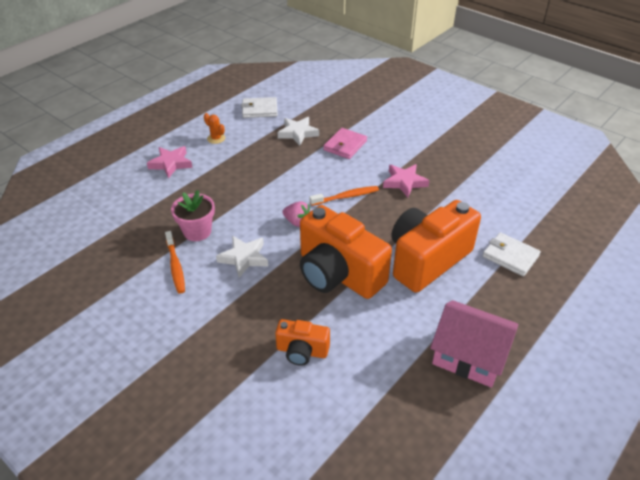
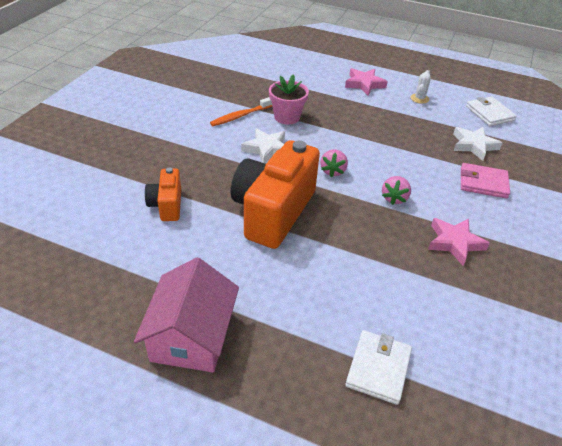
camera: 70 degrees right, 0 degrees up
orange cactus [204,113,225,144] -> white cactus [411,70,431,104]
orange toothbrush [309,186,379,206] -> pink strawberry [382,176,411,205]
orange camera [391,200,481,293] -> none

